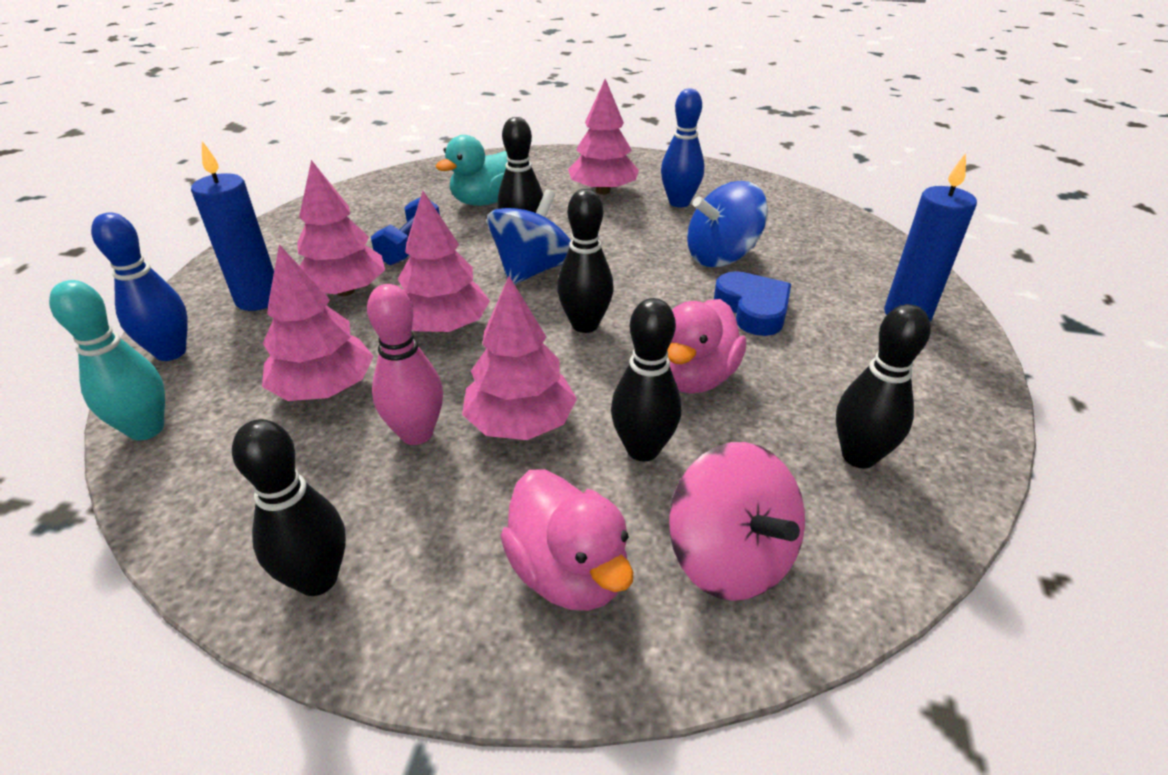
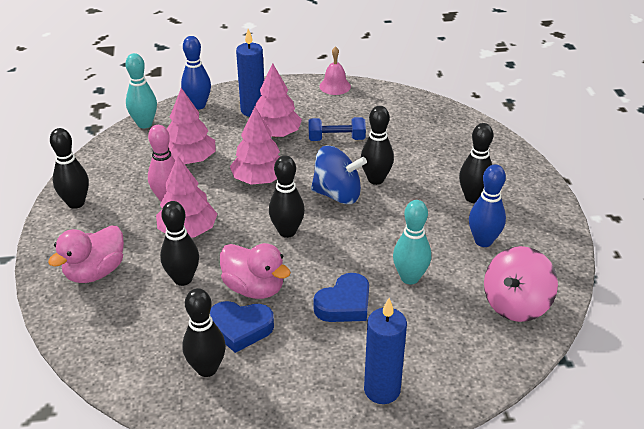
camera: 70 degrees right, 0 degrees up
turquoise duck [435,135,508,206] -> none
pink tree [568,79,639,195] -> black bowling pin [459,123,493,203]
pink duck [667,299,746,394] -> pink duck turned 150 degrees counterclockwise [220,243,291,299]
pink spinning top [669,442,805,601] -> pink spinning top moved to [484,246,558,322]
blue spinning top [687,181,768,267] -> turquoise bowling pin [393,200,431,285]
none -> blue heart [210,301,274,353]
none -> pink bell [319,46,351,95]

